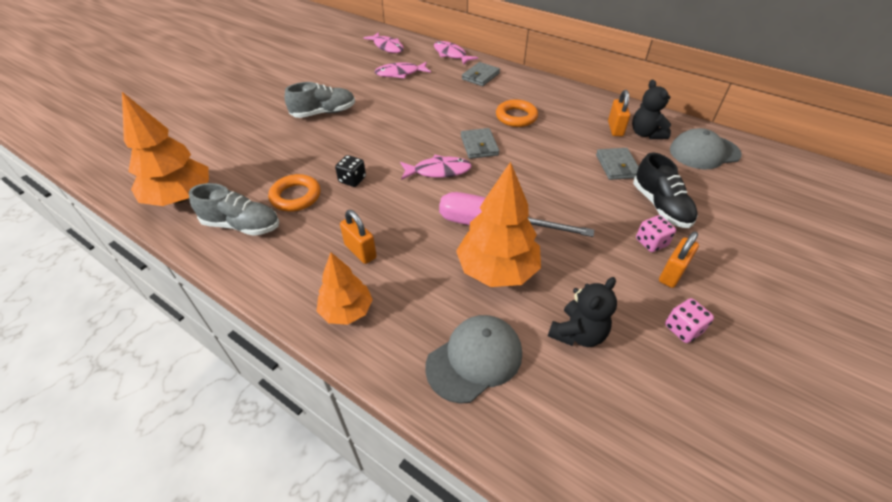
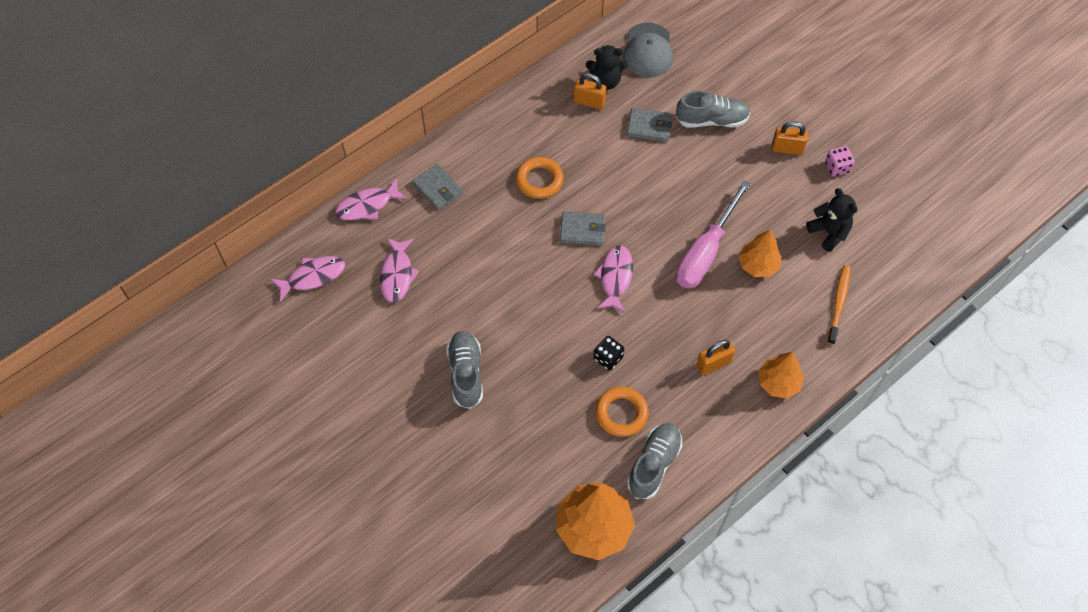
camera: 75 degrees left, 15 degrees up
grey cap [425,315,522,404] -> orange toothbrush [827,265,851,345]
orange tree [456,162,541,287] -> orange tree [738,230,782,277], size x0.61
black shoe [633,153,698,228] -> grey shoe [676,91,750,127]
pink dice [636,215,676,252] -> none
orange padlock [659,231,699,288] -> orange padlock turned 45 degrees counterclockwise [772,121,808,155]

